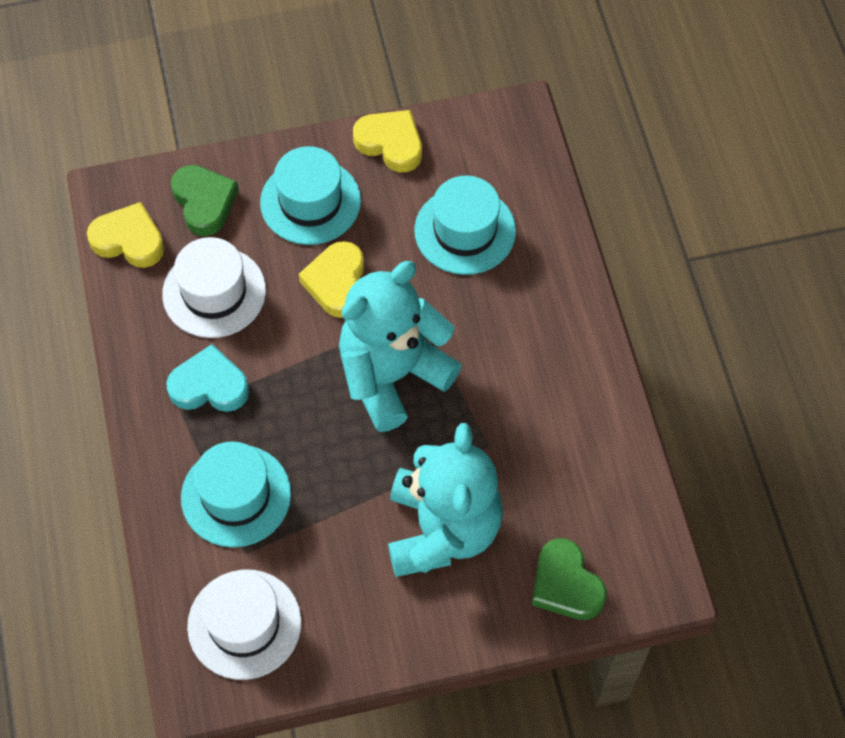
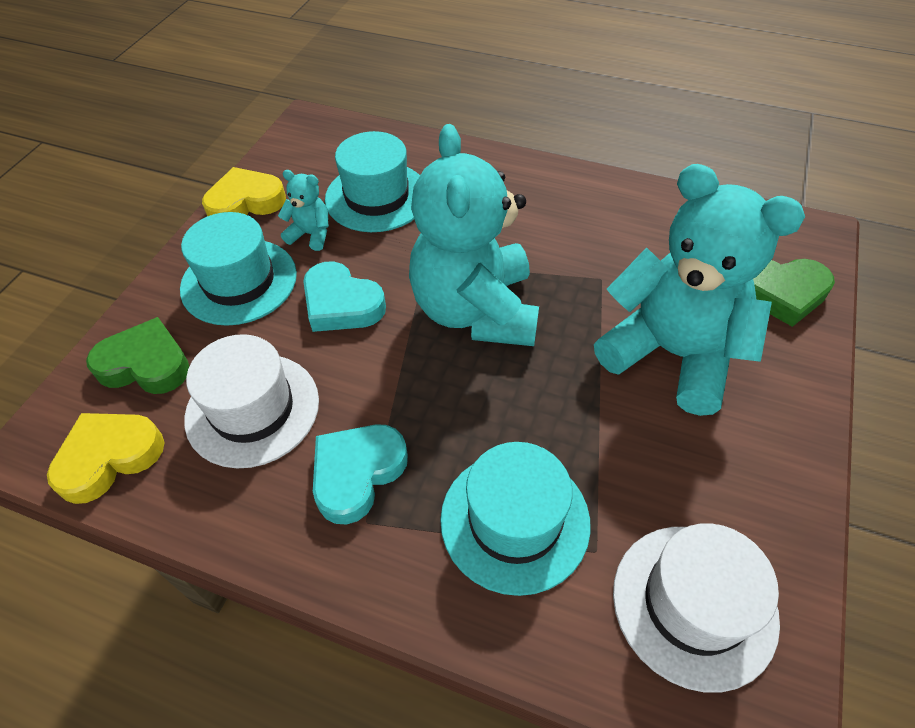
camera: 55 degrees left, 10 degrees down
yellow heart [299,241,364,318] -> turquoise heart [303,262,386,332]
none -> turquoise teddy bear [278,170,329,251]

